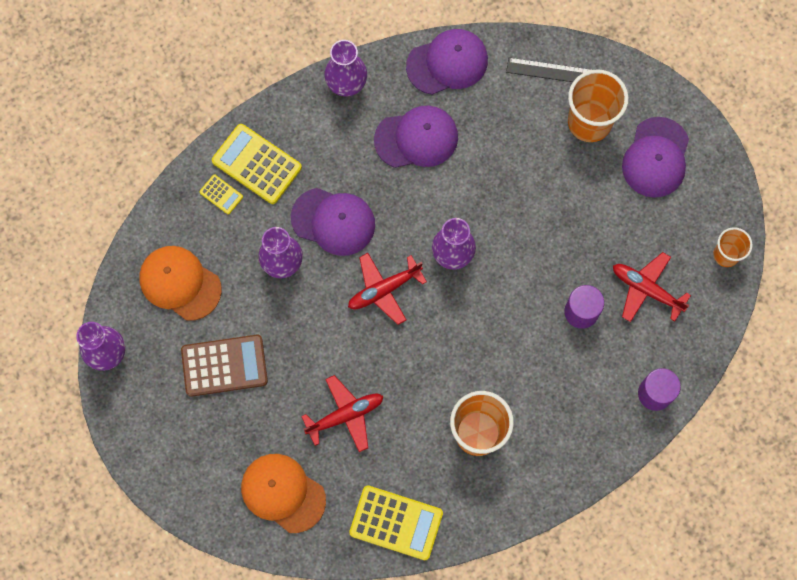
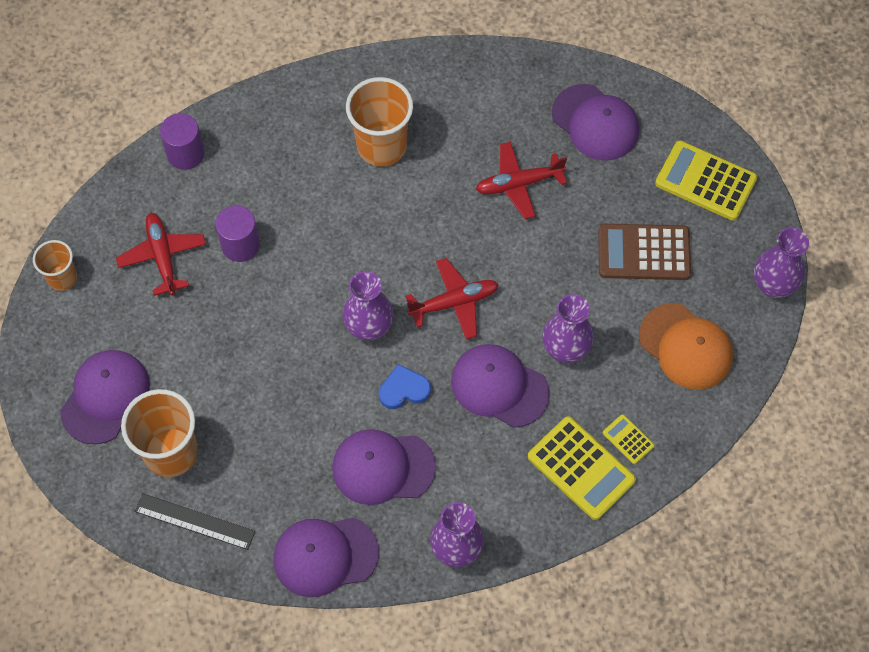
camera: 170 degrees left, 10 degrees down
orange cap [241,454,326,533] -> purple cap [552,84,639,161]
yellow calculator [349,485,443,560] -> yellow calculator moved to [655,141,757,221]
red plane [613,252,691,322] -> red plane turned 150 degrees counterclockwise [116,213,206,296]
none -> blue heart [379,364,431,409]

